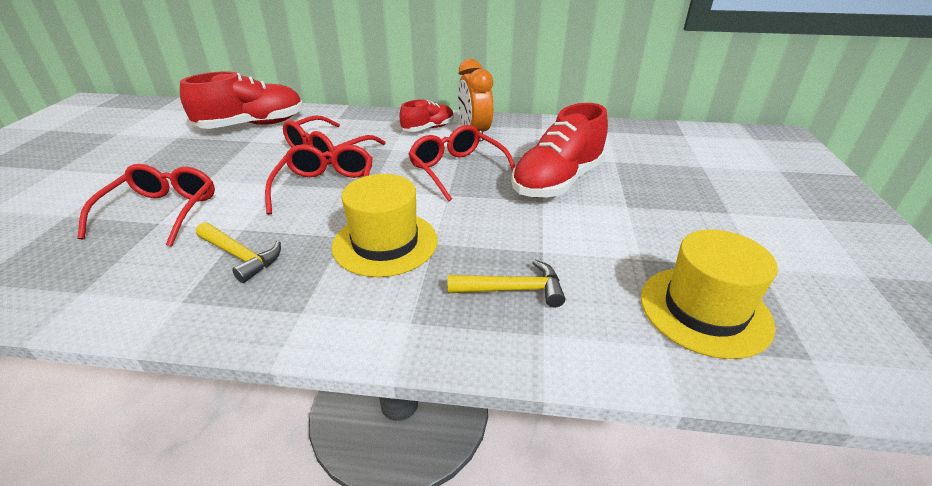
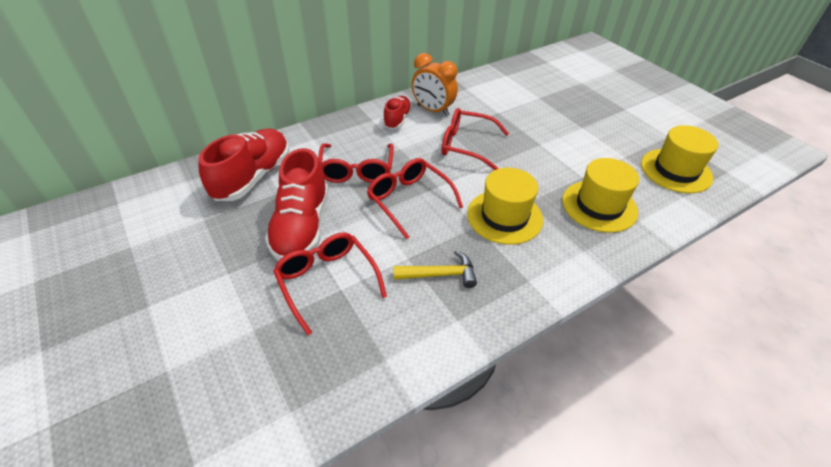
camera: 40 degrees left, 10 degrees up
yellow hammer [448,260,565,308] -> yellow hat [562,158,639,233]
red shoe [511,103,608,198] -> red shoe moved to [265,148,328,260]

